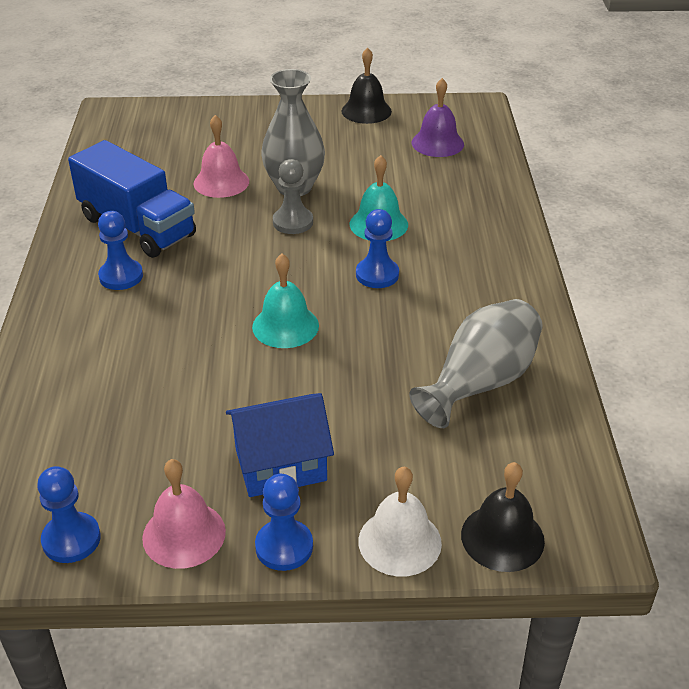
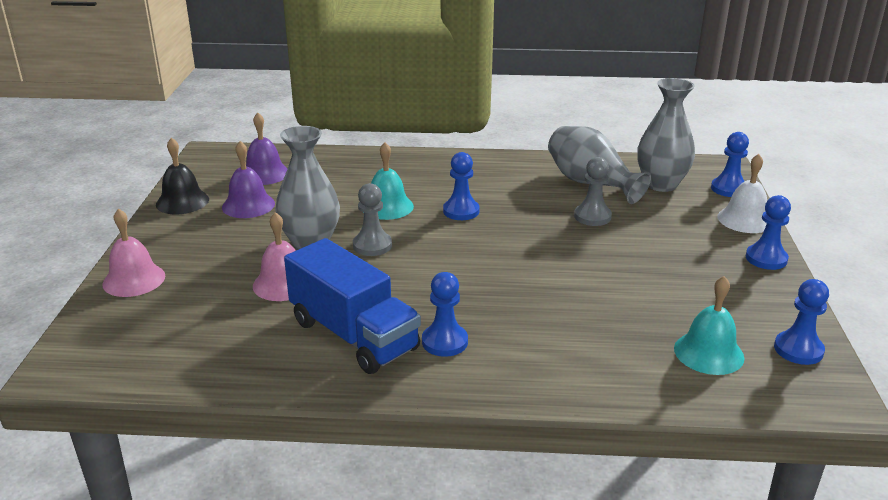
camera: 85 degrees left, 10 degrees down
blue truck [68,140,196,258] -> blue truck turned 90 degrees clockwise [284,238,421,374]
pink bell [142,459,226,569] -> pink bell moved to [102,208,165,297]
blue house [226,393,334,497] -> none
turquoise bell [252,254,319,348] -> turquoise bell moved to [674,276,745,375]
black bell [461,462,545,572] -> blue pawn [711,132,749,197]
none -> purple bell [222,141,275,218]
none -> grey pawn [574,157,612,226]
none -> grey vase [637,78,695,192]

